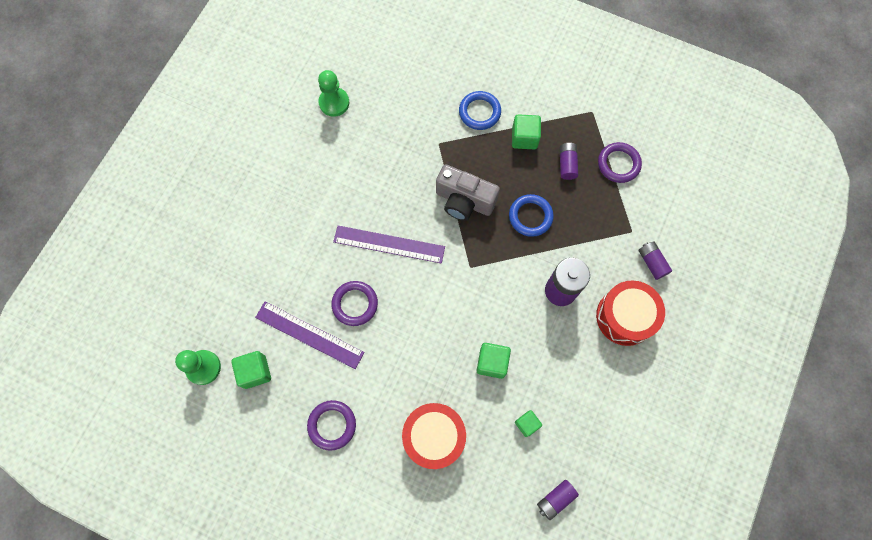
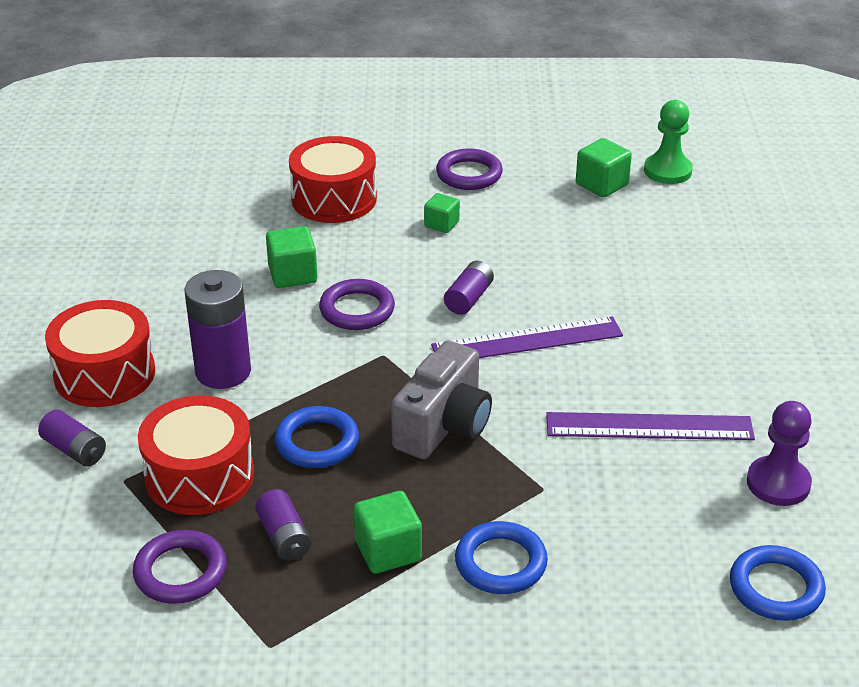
camera: 155 degrees right, 35 degrees down
purple ruler [255,302,365,369] -> purple ruler moved to [546,412,755,440]
green pawn [318,70,349,117] -> purple pawn [747,401,812,506]
purple ring [331,281,378,326] -> purple ring moved to [319,279,395,330]
grey camera [436,164,500,221] -> grey camera turned 120 degrees clockwise [391,340,492,459]
green cube [515,410,542,437] -> green cube moved to [424,193,460,233]
purple battery [537,480,579,520] -> purple battery moved to [444,261,494,315]
none -> red drum [138,395,254,515]
none -> blue ring [730,545,826,621]

